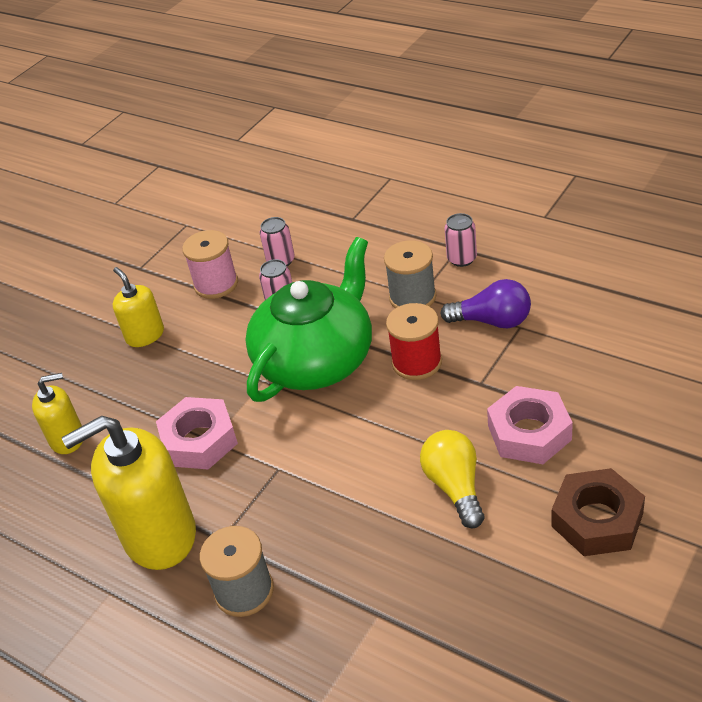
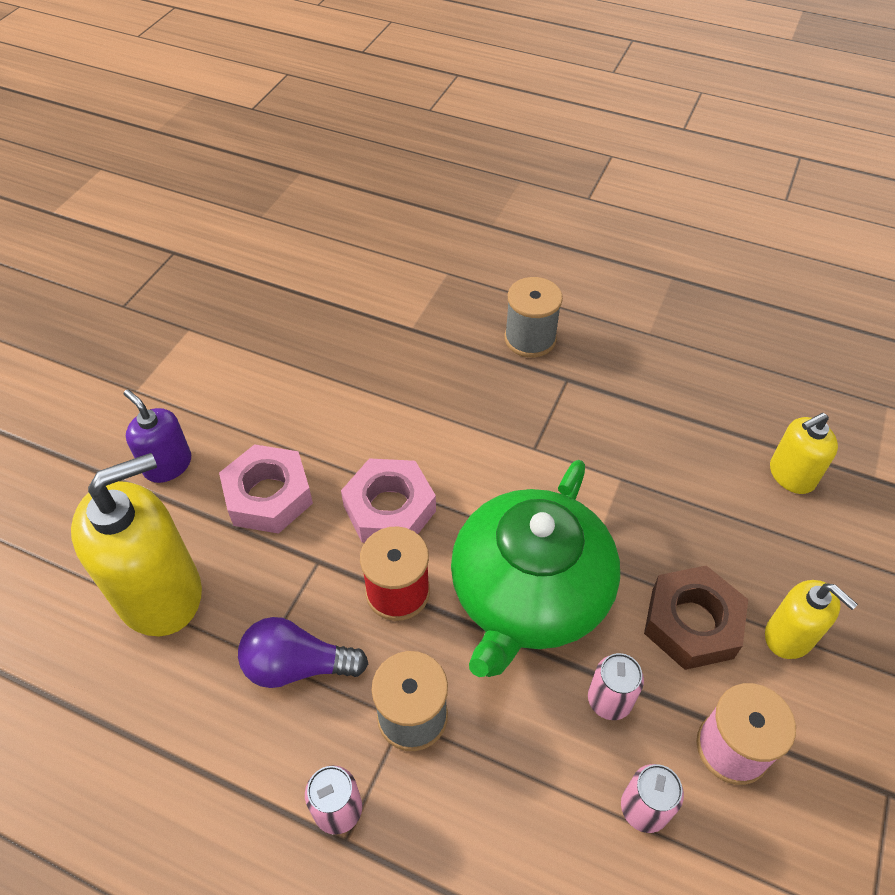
camera: 165 degrees right, 10 degrees up
yellow soap dispenser [62,416,196,570] -> yellow soap dispenser moved to [71,453,202,636]
pink nut [156,397,238,469] -> pink nut moved to [341,458,436,543]
yellow light bulb [420,430,484,528] -> none
brown nut [551,468,645,556] -> brown nut moved to [644,566,748,670]
none -> purple soap dispenser [124,389,191,483]

